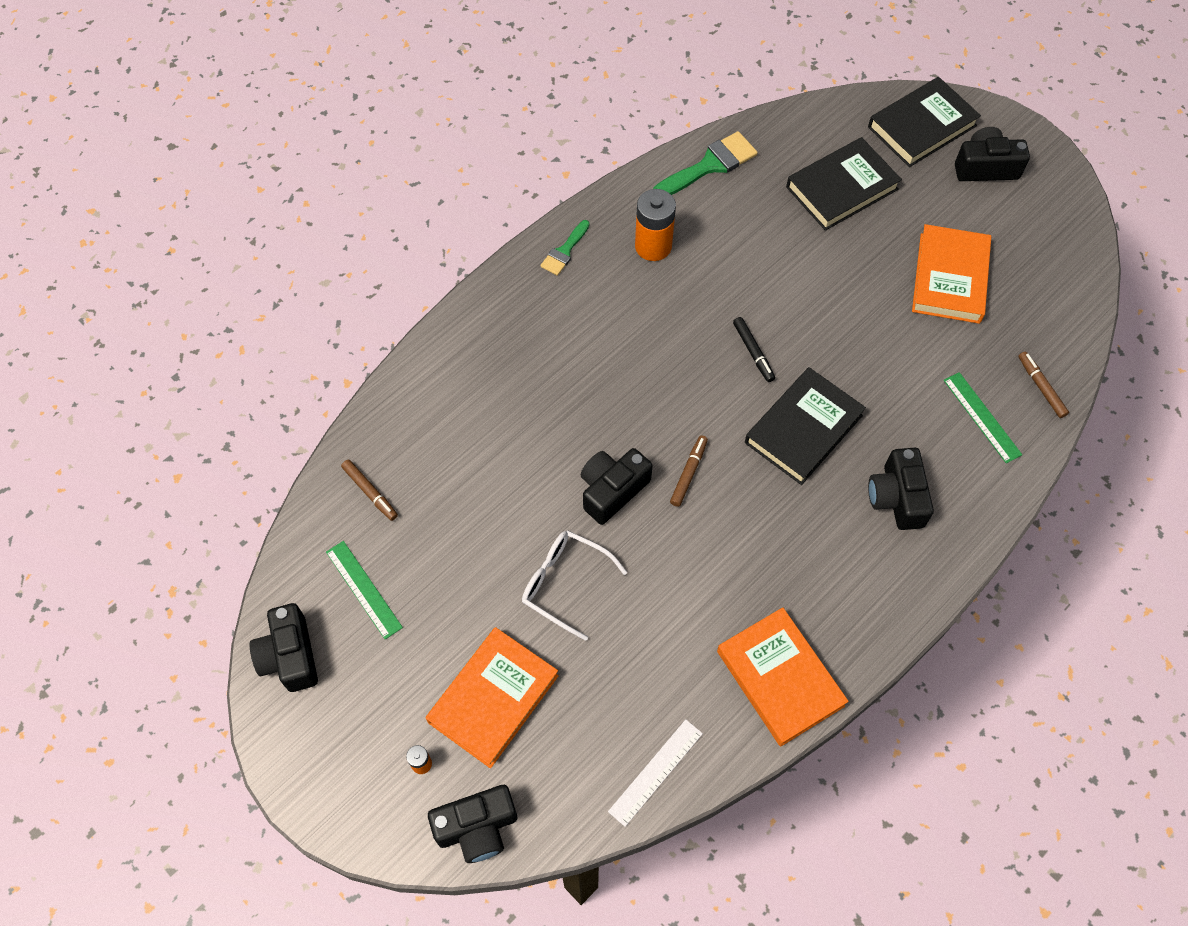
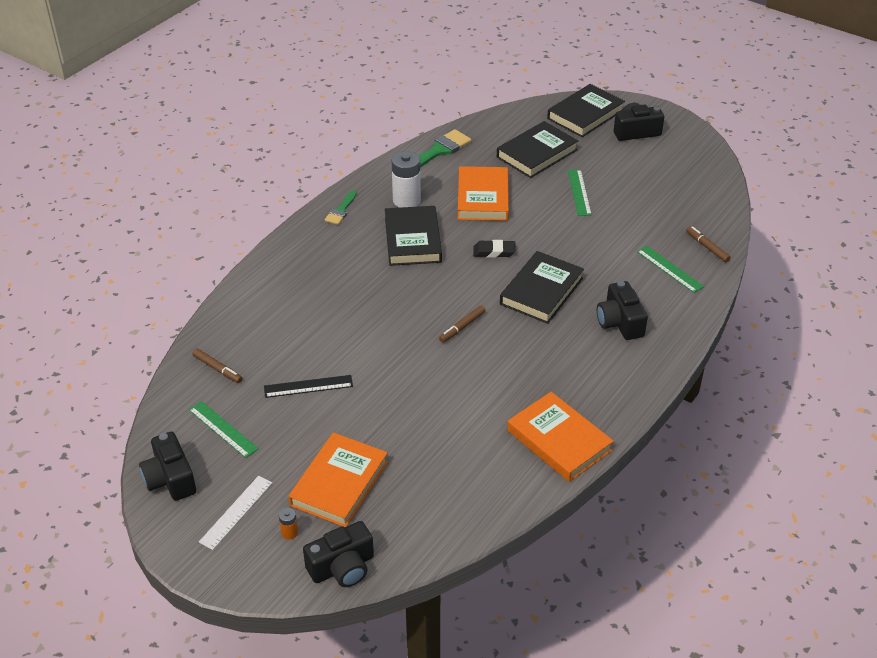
camera: 10 degrees left, 20 degrees down
white glasses [522,530,627,641] -> none
black camera [581,448,653,525] -> none
white ruler [608,719,703,827] -> white ruler moved to [199,476,272,550]
orange battery [635,189,676,261] -> white battery [392,151,421,208]
brown marker [670,435,708,507] -> brown marker turned 150 degrees counterclockwise [439,306,485,343]
black marker [733,317,775,382] -> black eraser [473,240,516,258]
orange book [912,224,991,324] -> orange book moved to [458,166,509,221]
none -> black ruler [264,375,353,398]
none -> black book [385,206,442,266]
none -> green ruler [568,169,592,216]

